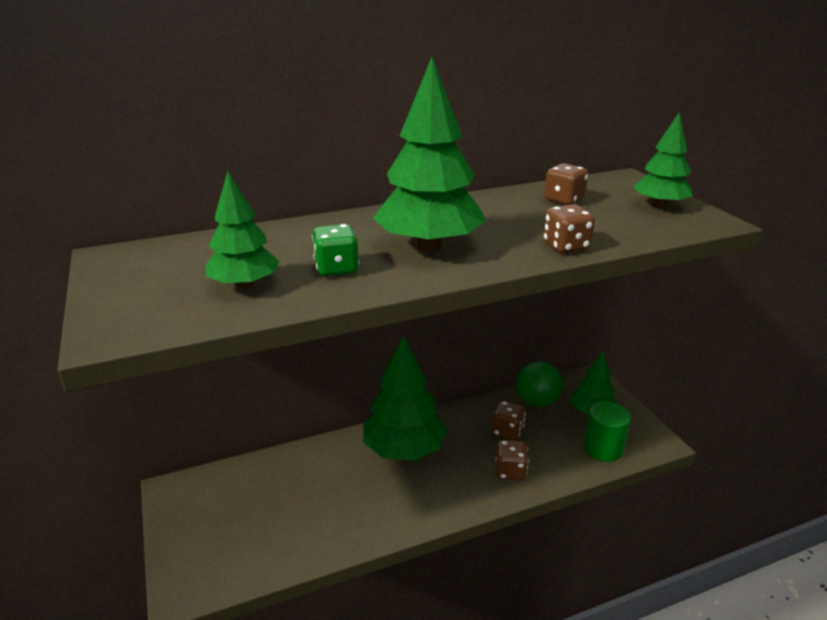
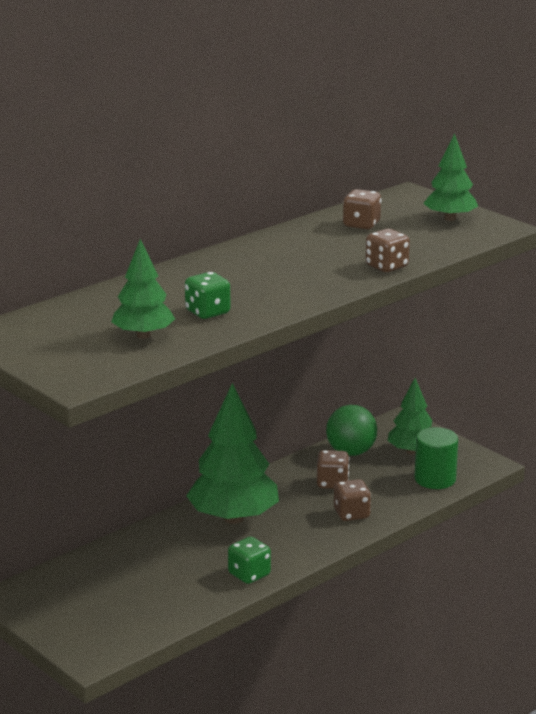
camera: 20 degrees left, 5 degrees down
green tree [373,57,487,251] -> none
none -> green dice [228,537,271,584]

